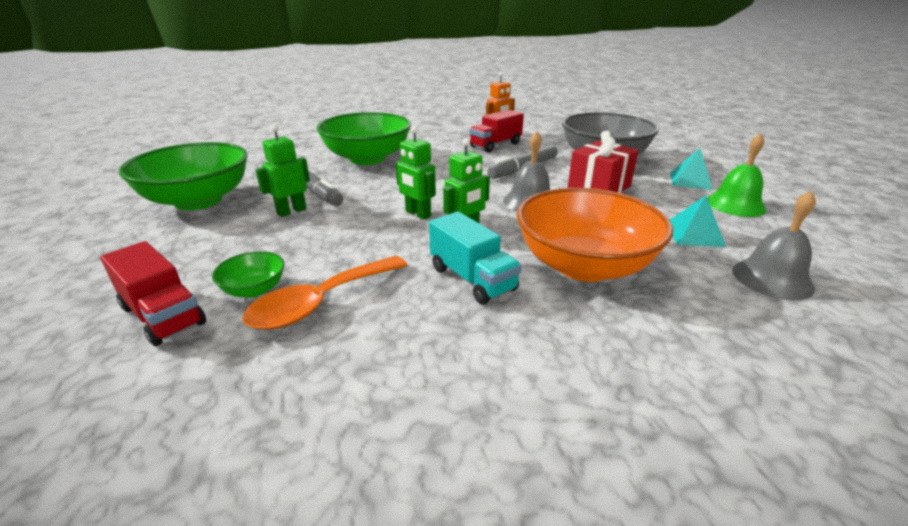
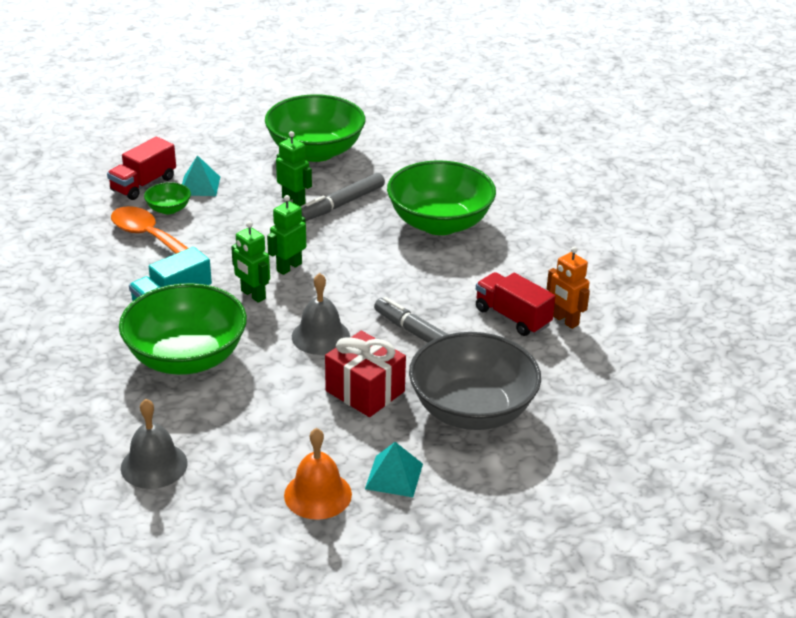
camera: 85 degrees right, 5 degrees up
orange bowl [517,188,673,282] -> green bowl [119,283,247,375]
turquoise pyramid [670,195,726,247] -> turquoise pyramid moved to [182,155,220,196]
green bell [707,133,767,217] -> orange bell [284,428,352,520]

